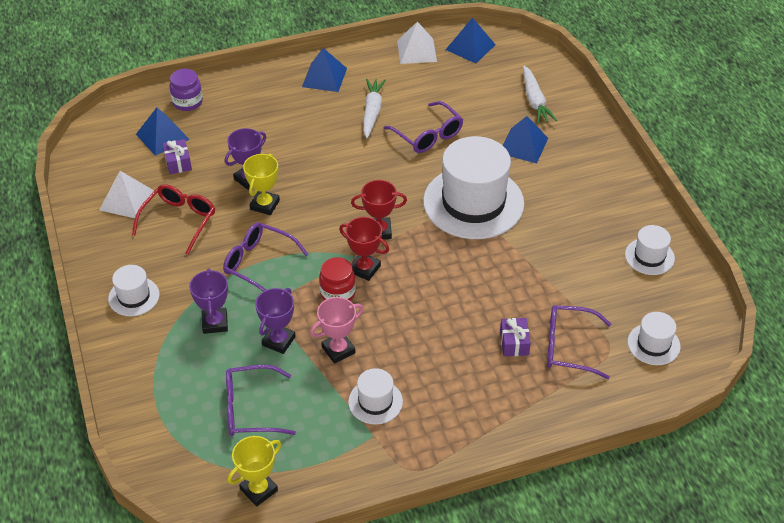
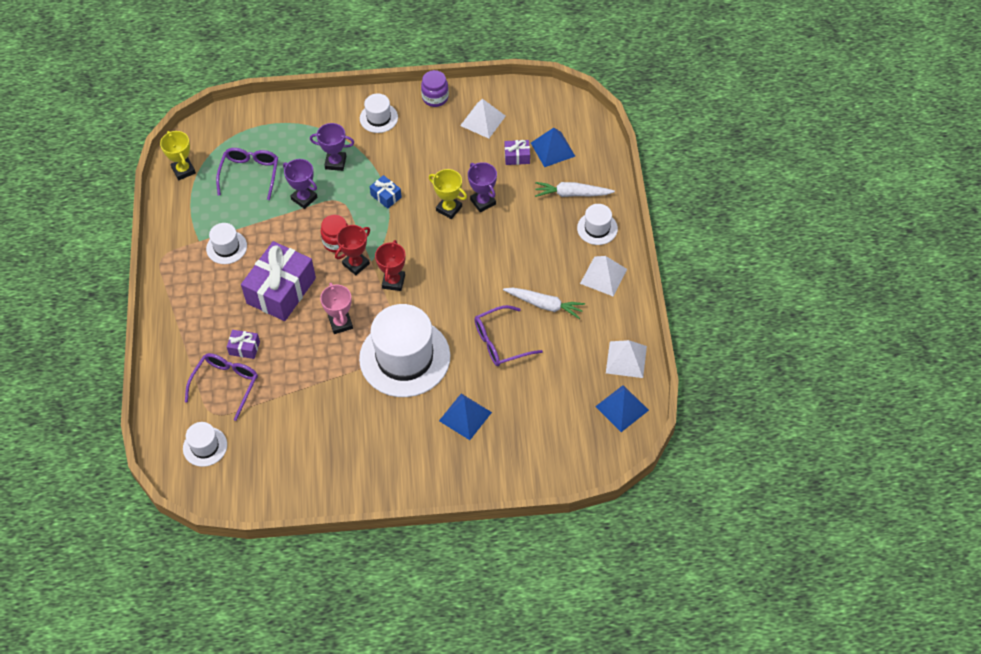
camera: 105 degrees right, 10 degrees up
red glasses [132,184,215,254] -> none
purple jar [169,69,203,111] -> purple jar moved to [421,70,449,107]
purple glasses [223,222,309,291] -> blue gift [370,175,402,209]
blue pyramid [302,48,347,92] -> white pyramid [580,256,627,296]
pink trophy [310,297,363,364] -> pink trophy moved to [320,283,353,334]
white carrot [523,66,557,124] -> white carrot moved to [535,182,615,197]
white hat [625,225,675,275] -> white hat moved to [577,204,618,245]
none -> purple gift [241,241,316,321]

